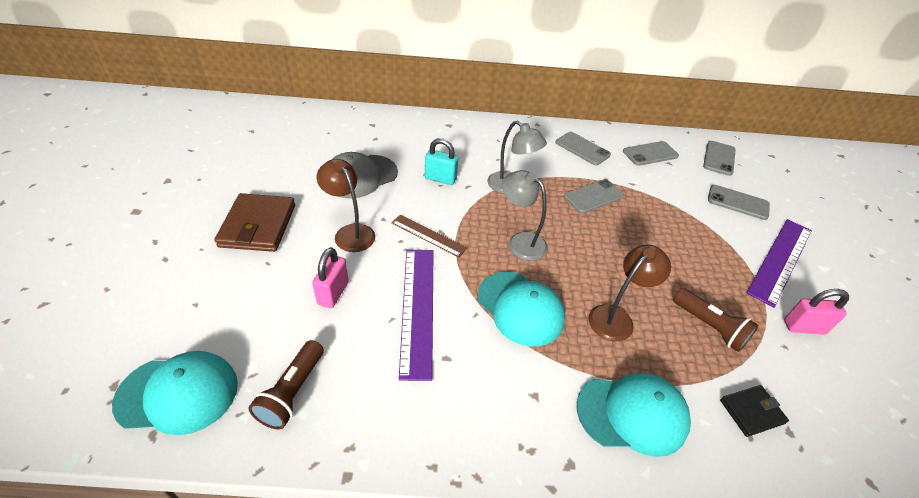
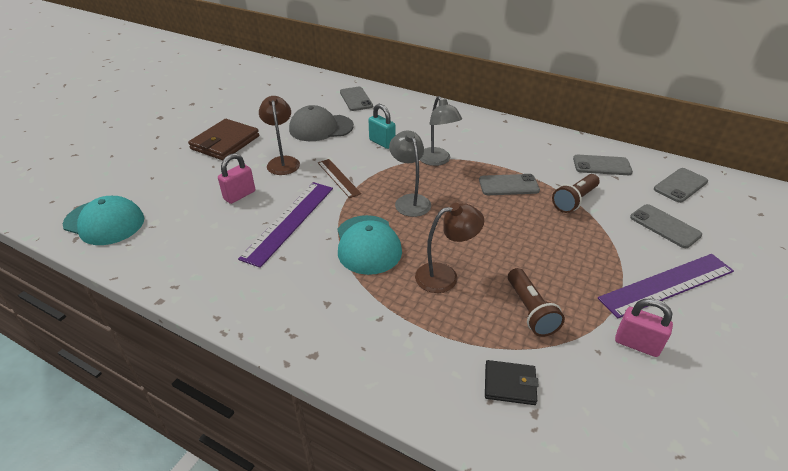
camera: 30 degrees right, 5 degrees down
brown flashlight [248,340,324,430] -> brown flashlight moved to [552,174,600,213]
grey phone [556,132,611,165] -> grey phone moved to [340,87,373,111]
turquoise cap [577,373,691,457] -> none

